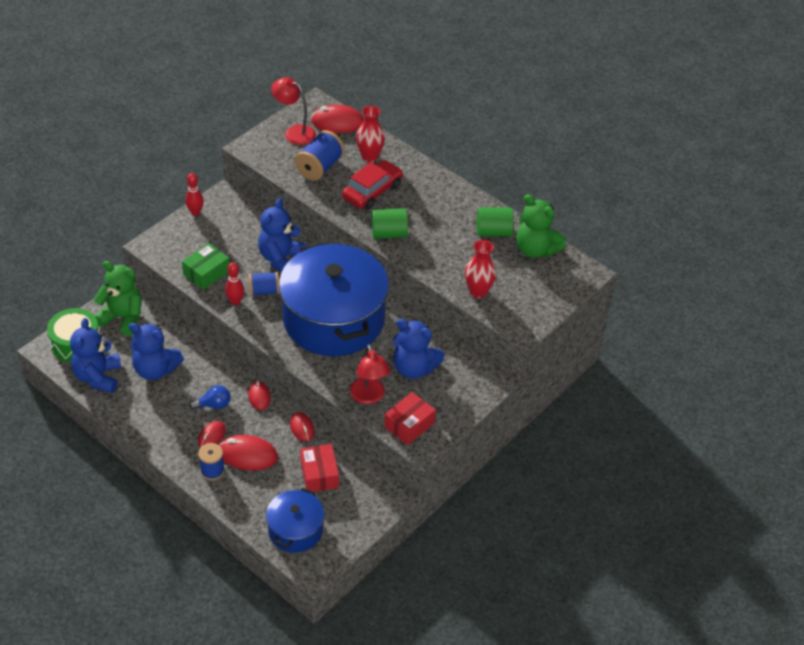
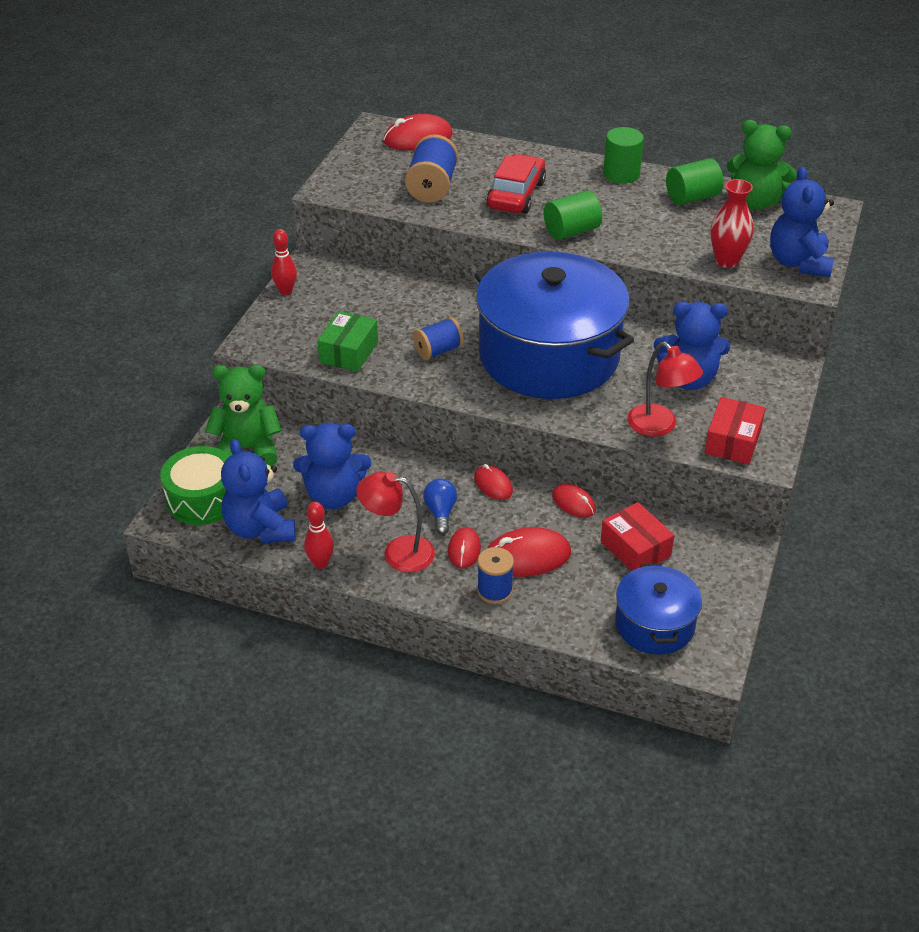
camera: 20 degrees left, 5 degrees down
blue light bulb [189,385,230,409] -> blue light bulb turned 60 degrees counterclockwise [423,478,457,535]
red bowling pin [225,262,245,305] -> red bowling pin moved to [304,502,334,569]
blue teddy bear [258,198,307,272] -> blue teddy bear moved to [770,167,834,277]
red lamp [271,77,316,145] -> red lamp moved to [356,472,435,572]
red vase [356,106,385,162] -> none
none -> green cylinder [603,127,644,184]

